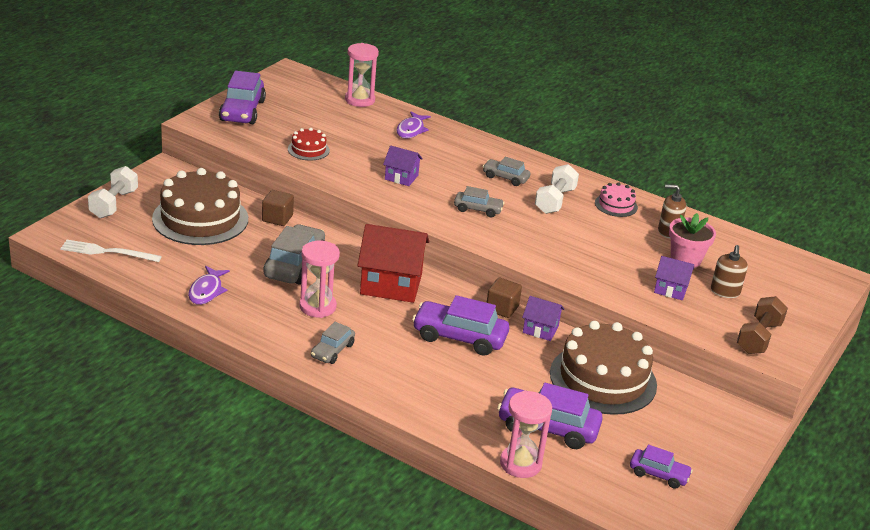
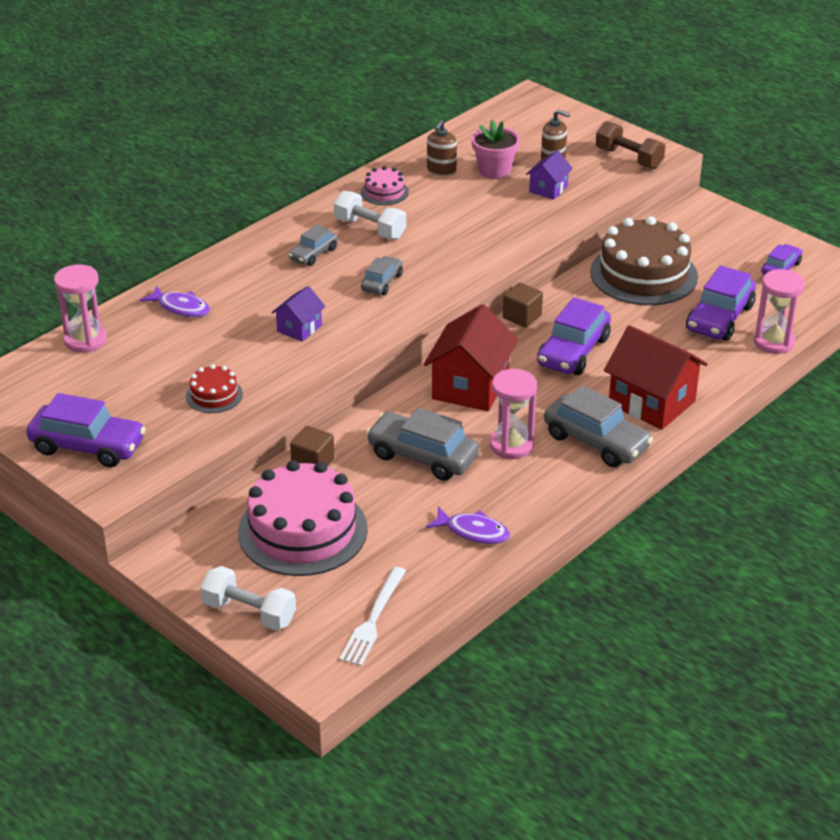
camera: 75 degrees left, 5 degrees up
brown cake [152,168,248,245] -> pink cake [238,460,368,576]
grey car [311,322,355,364] -> grey car [544,385,653,467], size x1.75
purple house [522,296,564,341] -> none
none -> red house [604,325,708,430]

